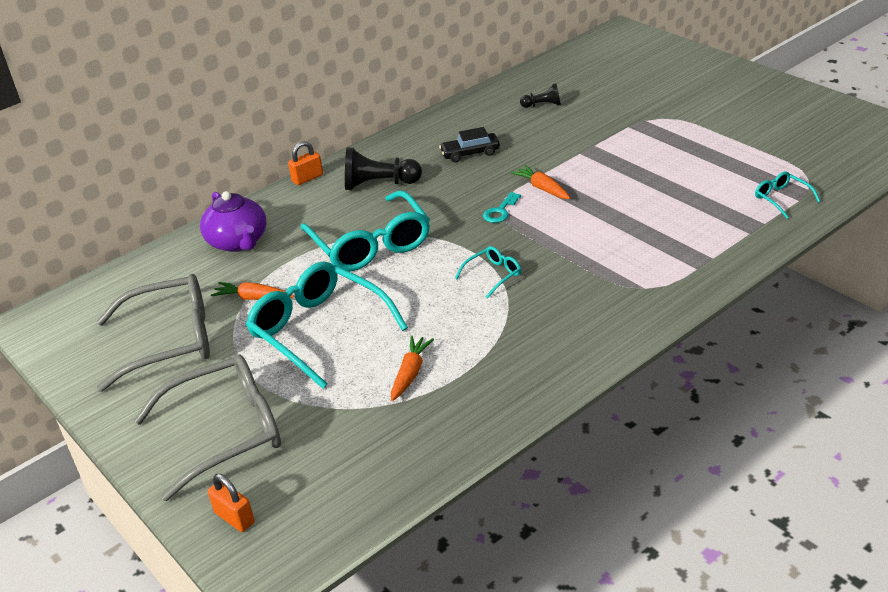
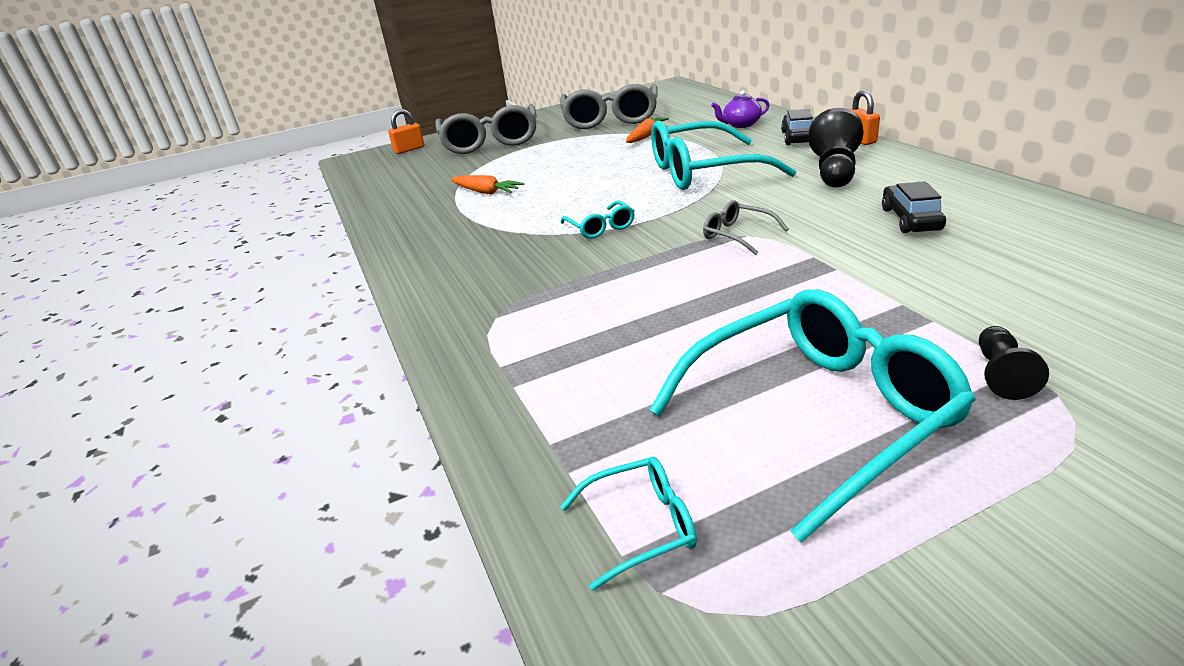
camera: 105 degrees right, 5 degrees down
purple teapot [200,191,267,252] -> purple teapot [711,90,769,128], size x0.59
turquoise glasses [246,262,408,389] -> turquoise glasses moved to [649,289,976,543]
turquoise key [483,192,521,223] -> grey glasses [703,200,789,255]
orange carrot [510,165,570,199] -> none
black pawn [520,83,561,108] -> black pawn moved to [979,326,1049,400]
none -> black car [781,109,813,145]

